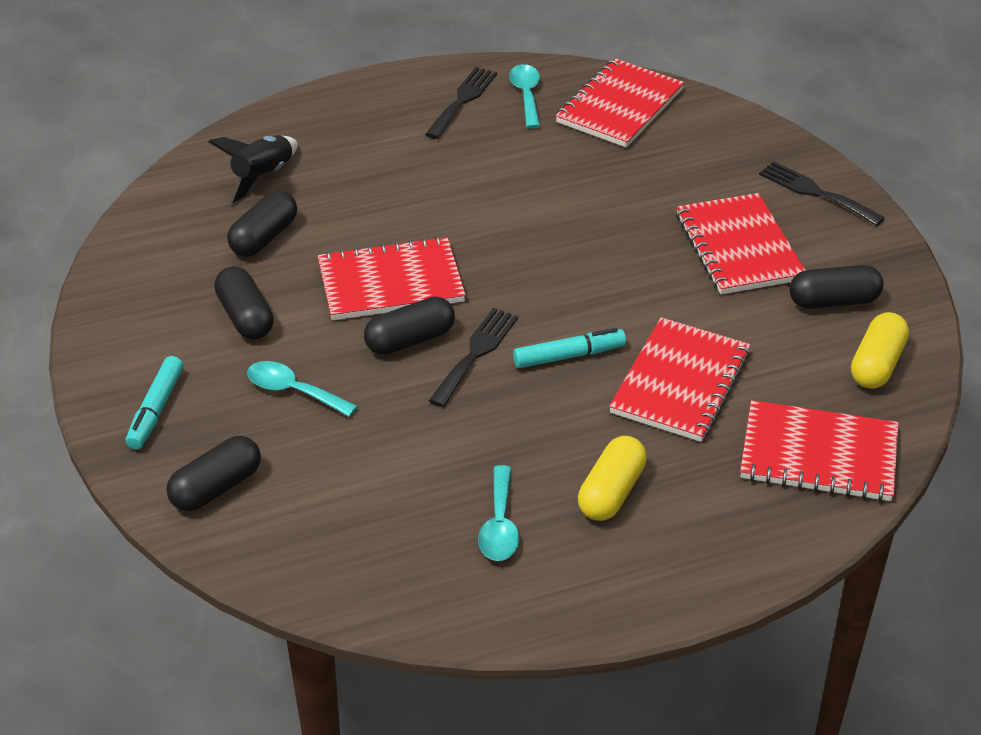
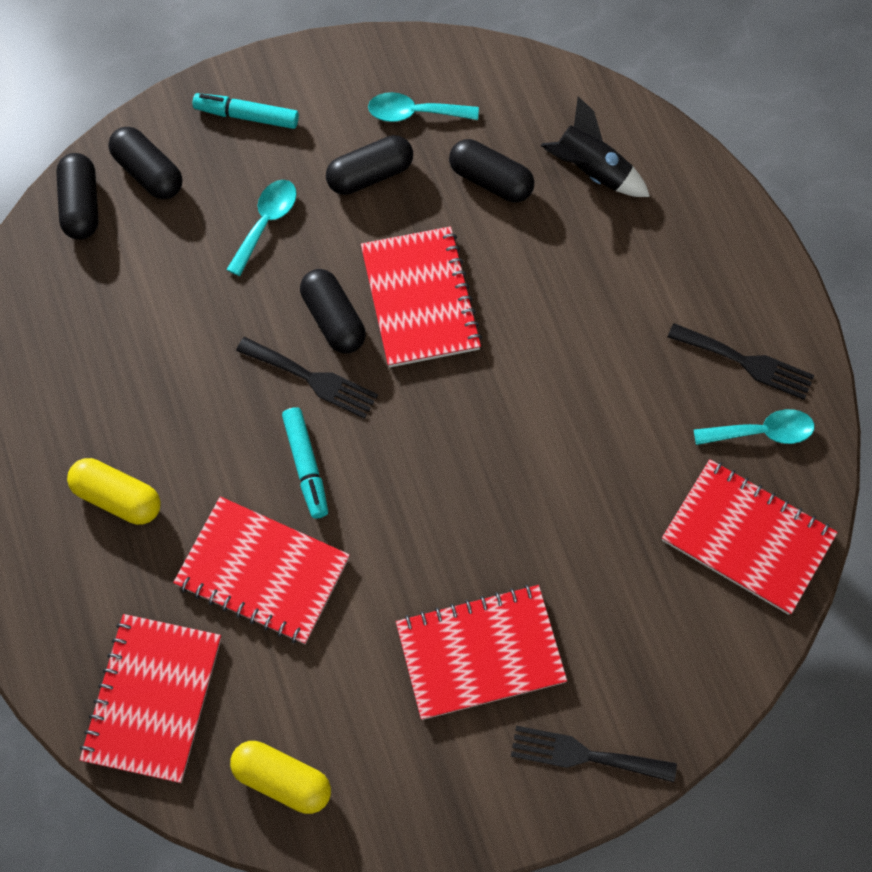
camera: 90 degrees right, 25 degrees up
turquoise spoon [478,465,520,561] -> turquoise spoon moved to [368,92,479,122]
black fork [759,161,885,226] -> black fork turned 120 degrees counterclockwise [511,726,677,782]
black capsule [789,265,884,309] -> black capsule moved to [56,153,99,240]

